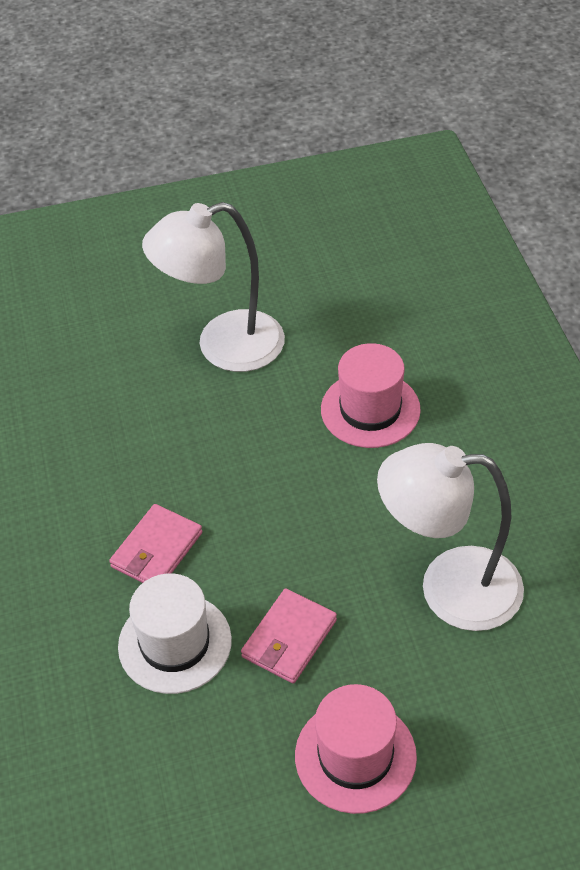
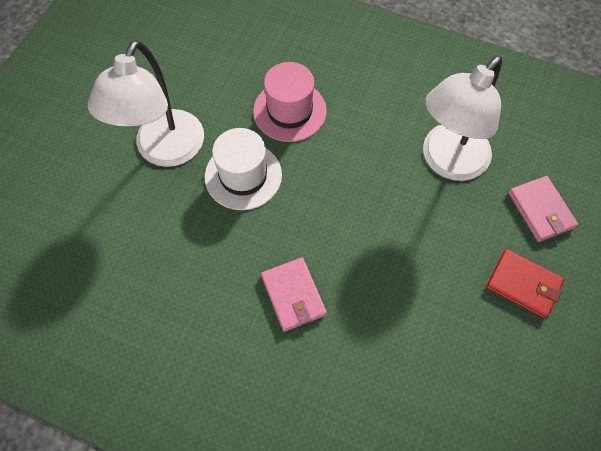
camera: 55 degrees left, 15 degrees up
white hat [118,573,232,694] -> white hat moved to [205,128,282,210]
pink wallet [241,588,337,684] -> pink wallet moved to [508,176,578,242]
pink hat [295,684,417,814] -> red wallet [486,249,564,318]

